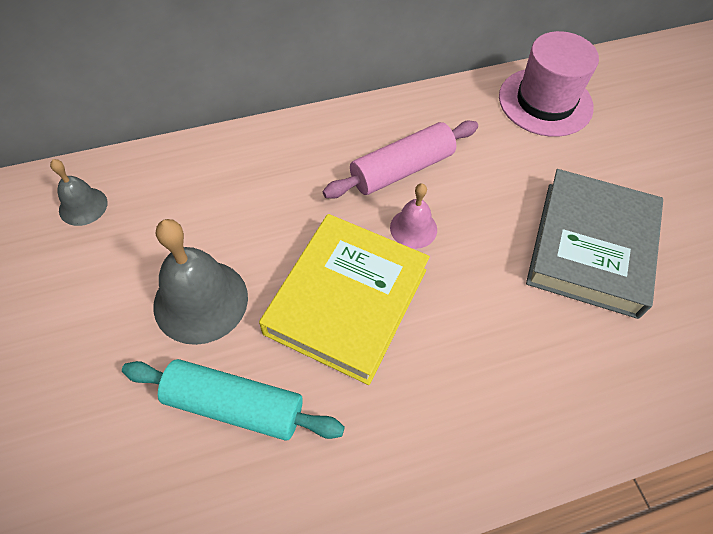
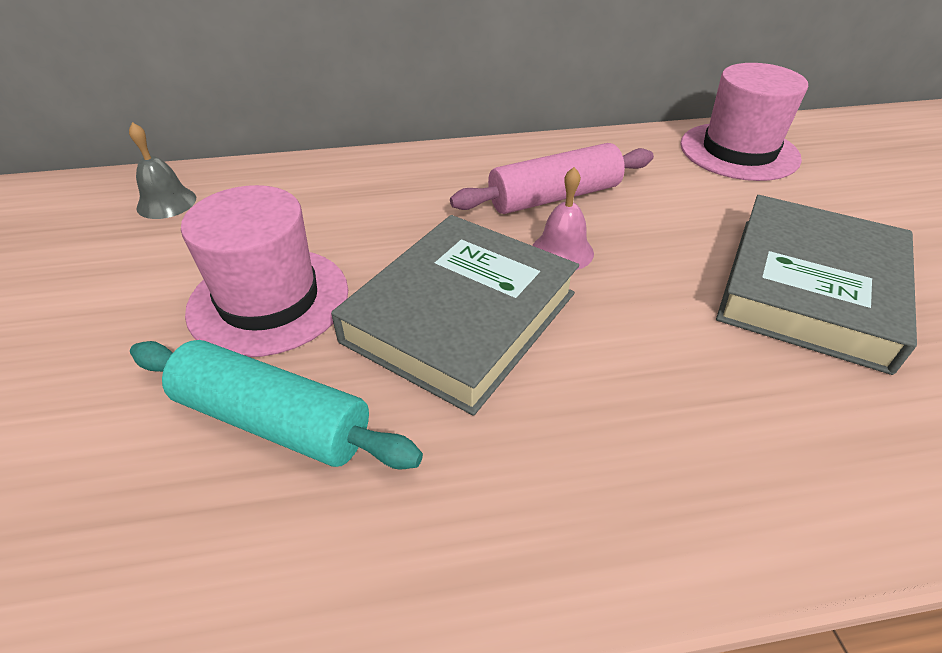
camera: 10 degrees right, 15 degrees down
grey bell [153,219,248,345] -> pink hat [181,185,348,357]
yellow book [259,214,430,385] -> grey book [331,215,579,416]

